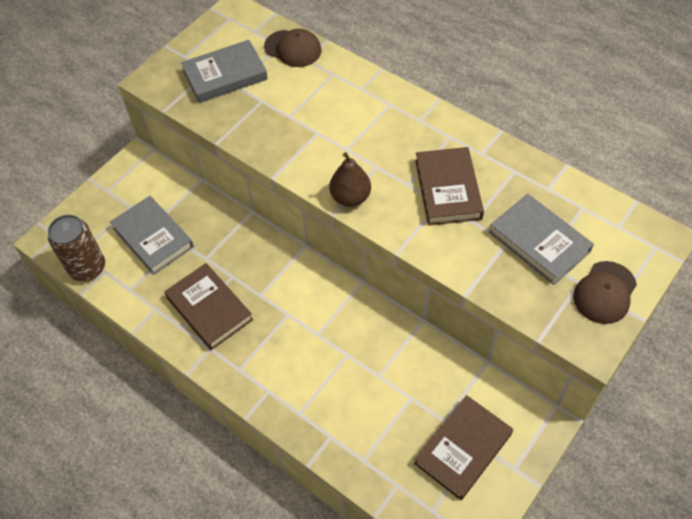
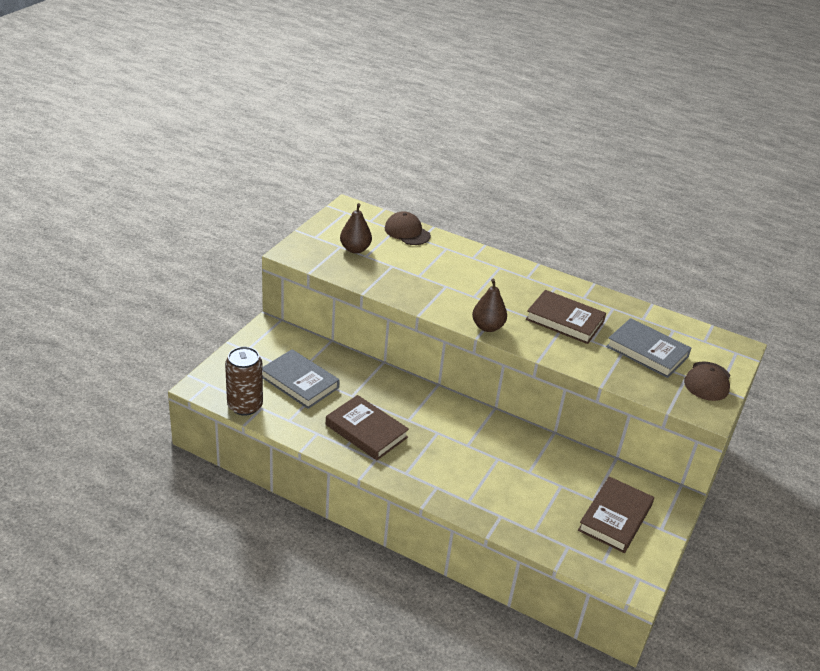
camera: 15 degrees left, 20 degrees down
grey book [181,40,268,103] -> brown pear [340,203,372,253]
brown cap [264,29,322,67] -> brown cap turned 150 degrees counterclockwise [385,211,431,245]
brown book [415,147,484,226] -> brown book turned 45 degrees counterclockwise [526,290,606,344]

